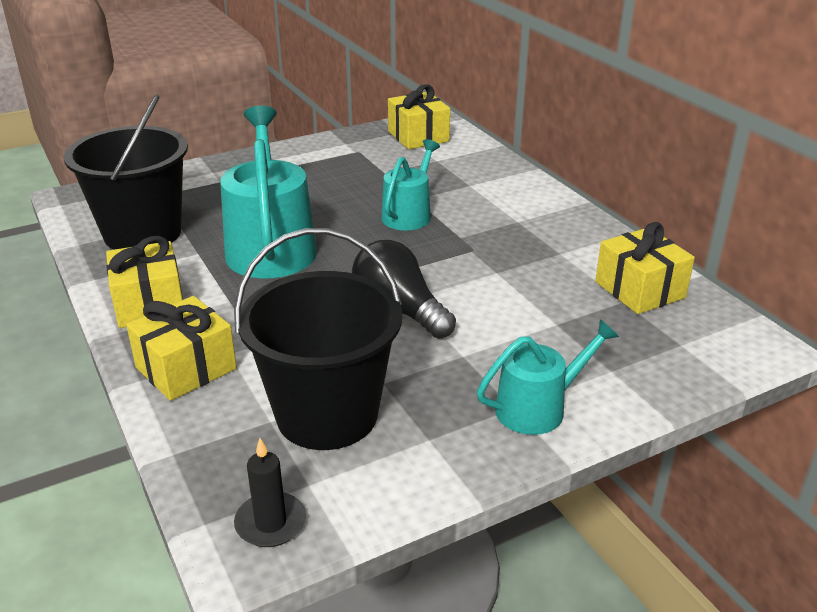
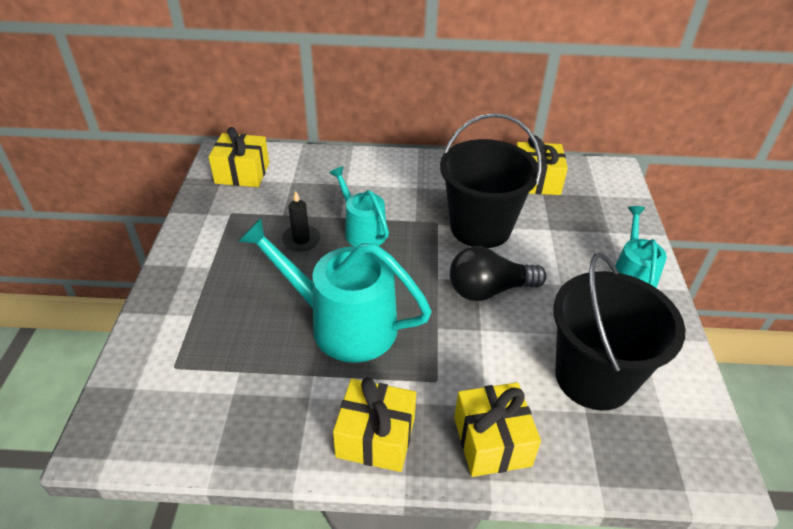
camera: 60 degrees left, 10 degrees up
black bucket [64,95,188,250] -> black bucket moved to [440,113,542,248]
black candle [234,438,306,547] -> black candle moved to [282,191,320,251]

